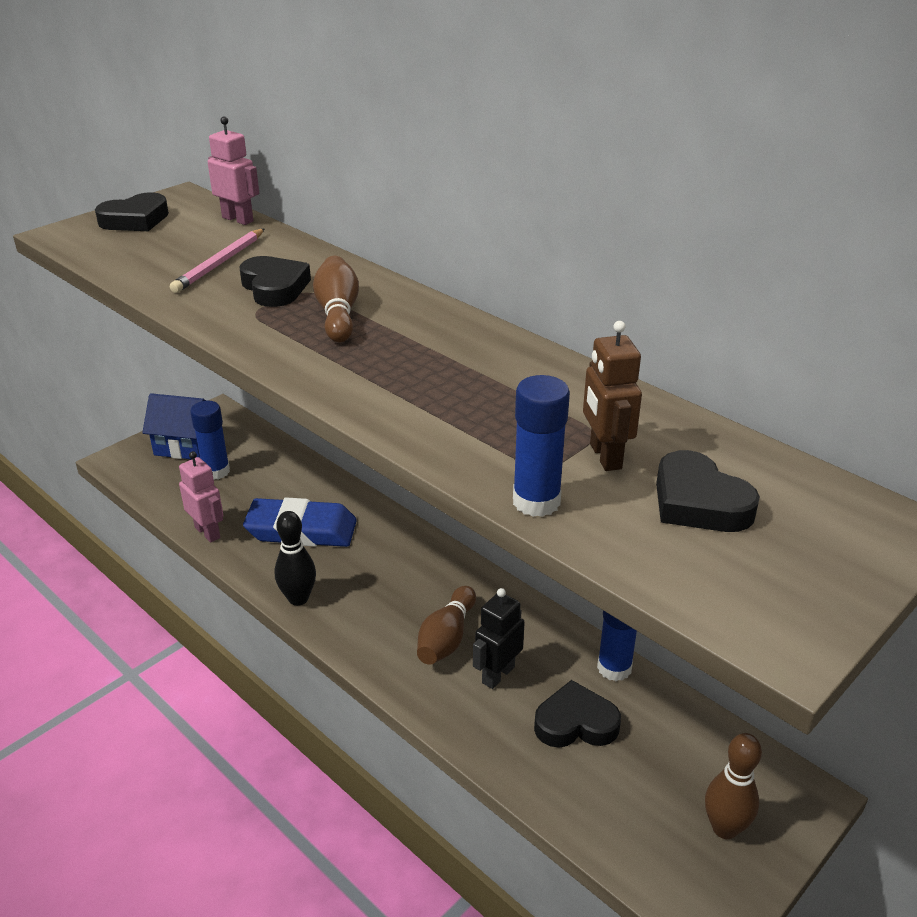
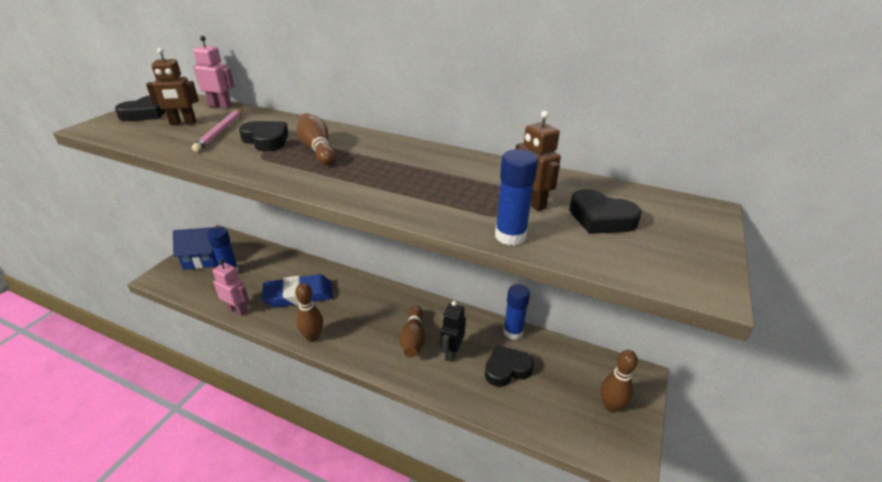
camera: 20 degrees left, 0 degrees up
black bowling pin [275,511,316,606] -> brown bowling pin [295,283,323,342]
none -> brown robot [146,48,199,125]

